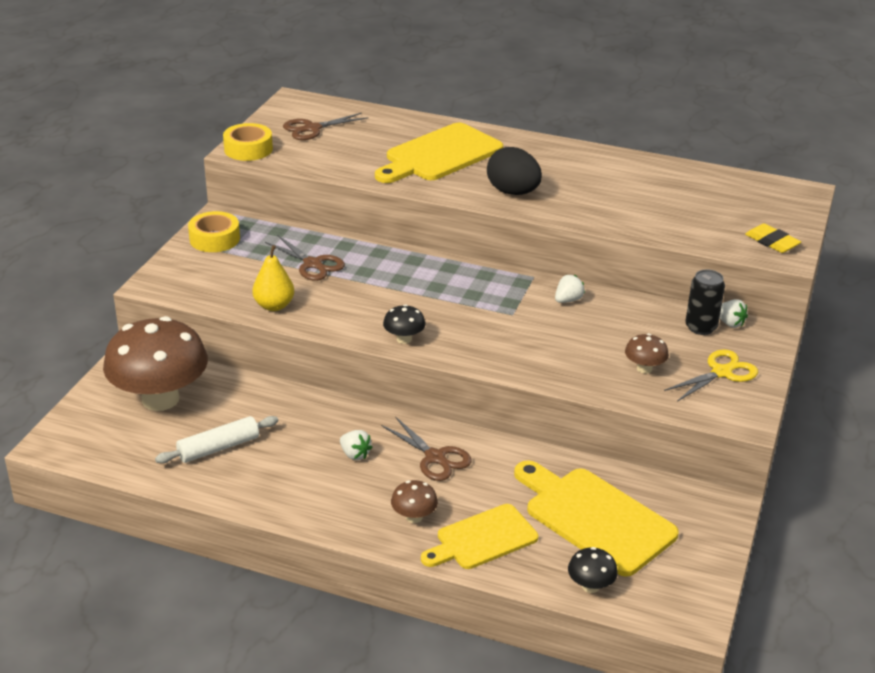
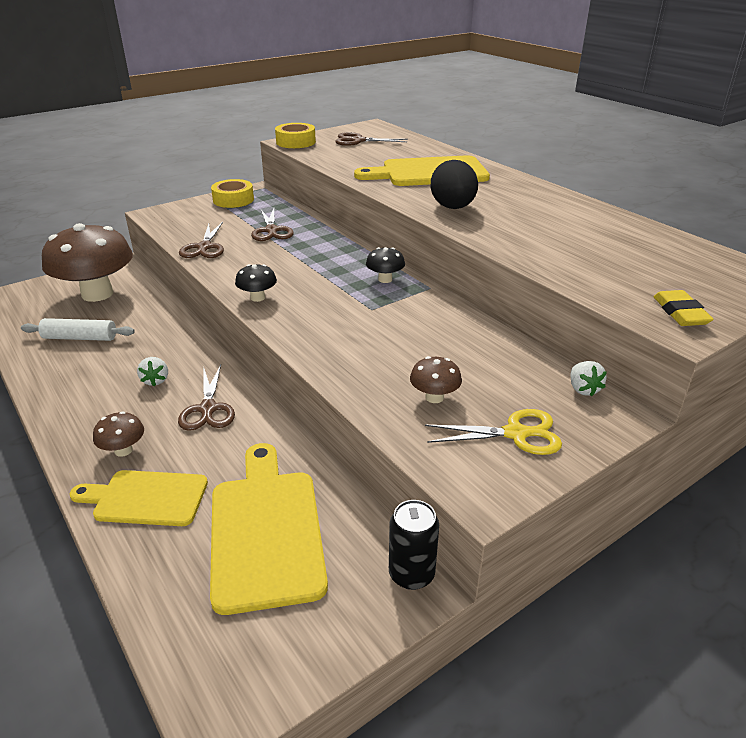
camera: 35 degrees right, 0 degrees up
yellow pear [252,245,294,311] -> brown scissors [179,222,224,258]
white strawberry [555,275,585,303] -> none
black mushroom [568,547,618,593] -> black mushroom moved to [366,247,405,283]
black can [685,270,725,335] -> black can moved to [389,500,439,590]

